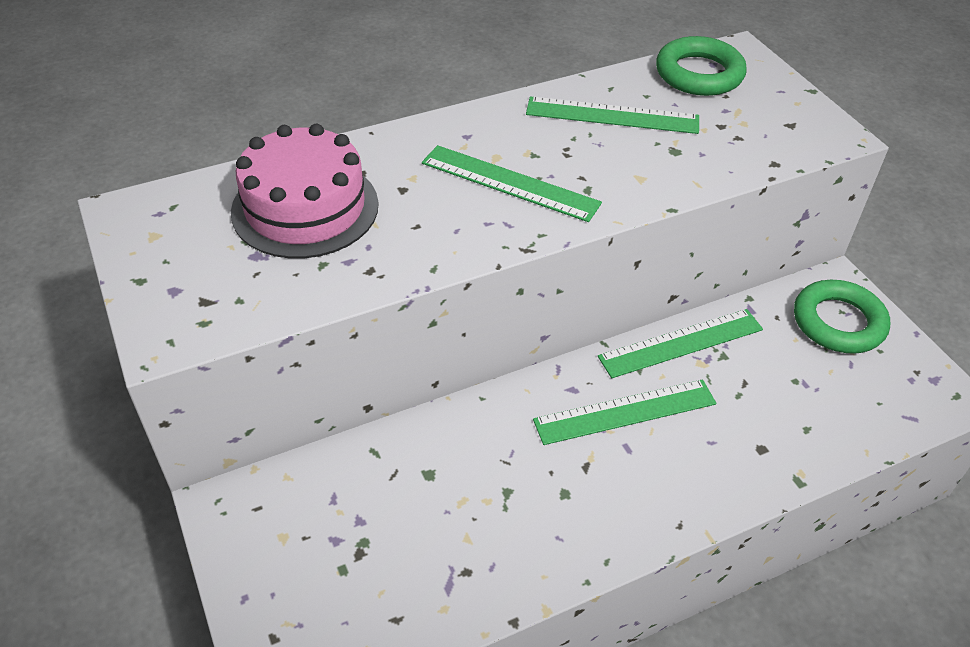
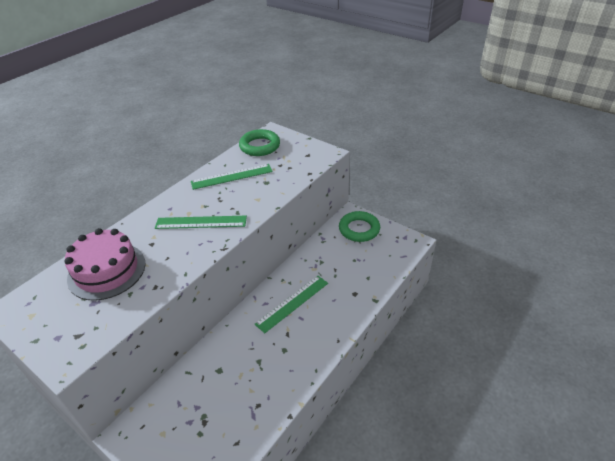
camera: 25 degrees left, 5 degrees down
green ruler [598,309,763,378] -> none

